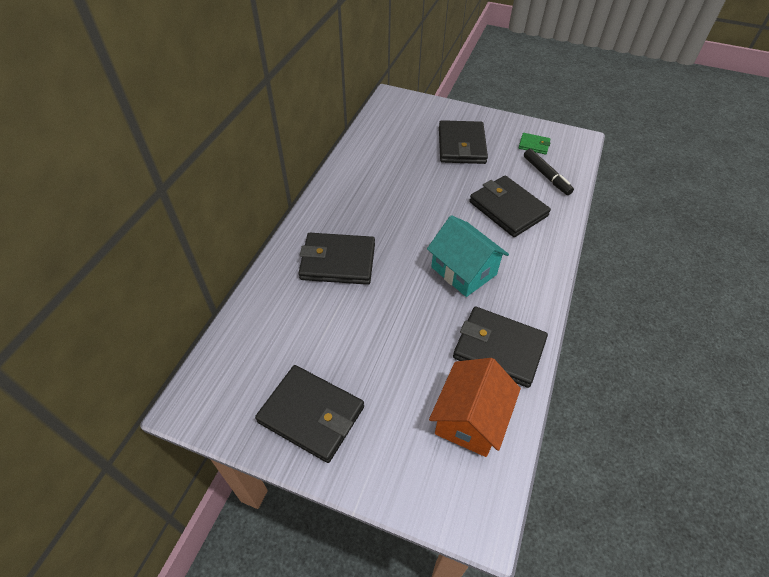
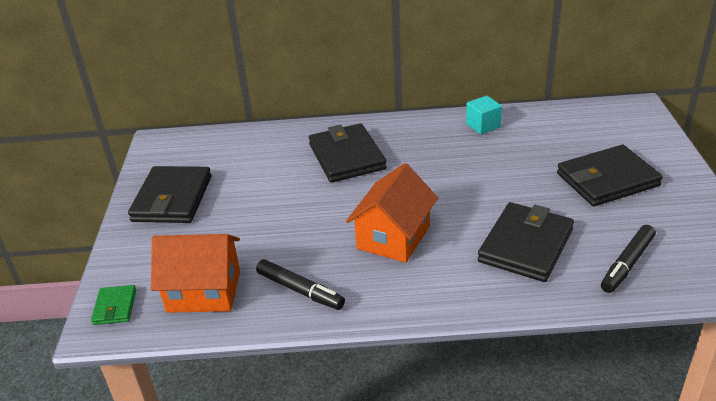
camera: 70 degrees right, 15 degrees down
turquoise house [427,215,509,297] -> orange house [346,163,438,263]
black wallet [453,307,548,388] -> black marker [256,259,345,310]
green wallet [519,133,550,155] -> green wallet moved to [91,285,136,325]
none -> turquoise cube [466,96,502,135]

